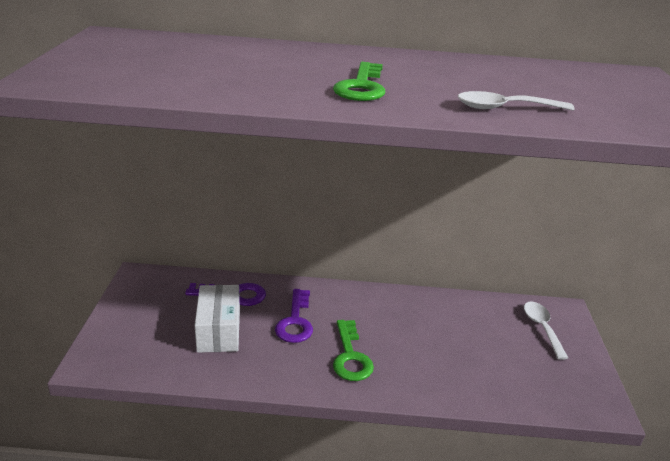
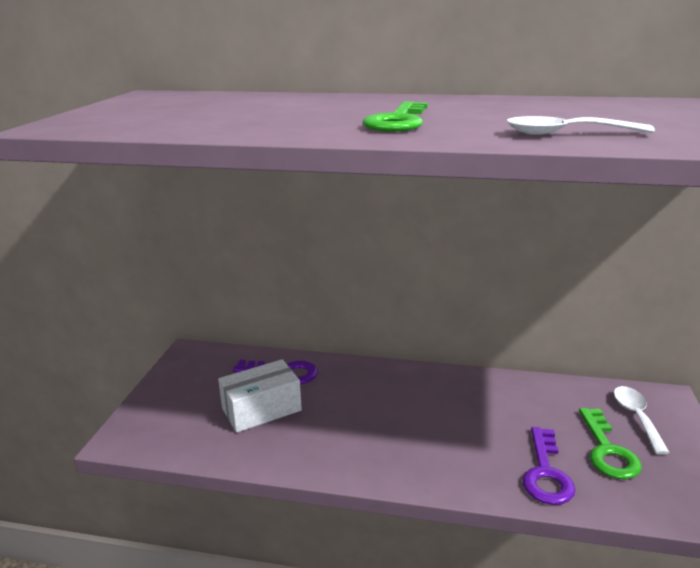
camera: 10 degrees right, 5 degrees down
white box [195,285,240,353] -> white box turned 60 degrees clockwise [218,359,302,433]
purple key [275,289,313,343] -> purple key moved to [522,427,575,505]
green key [333,320,374,381] -> green key moved to [579,408,642,479]

